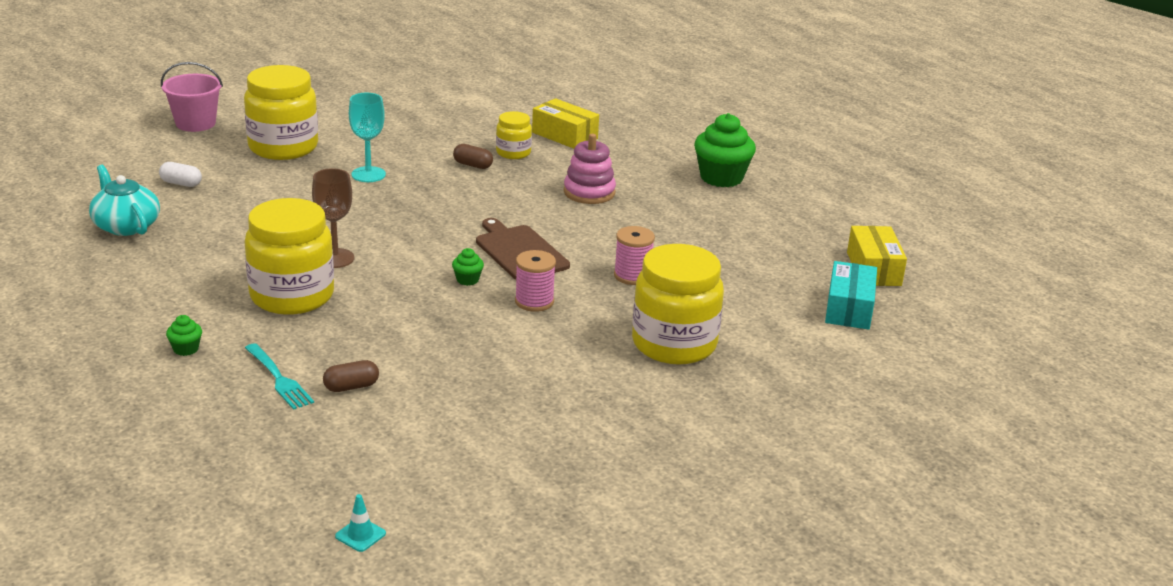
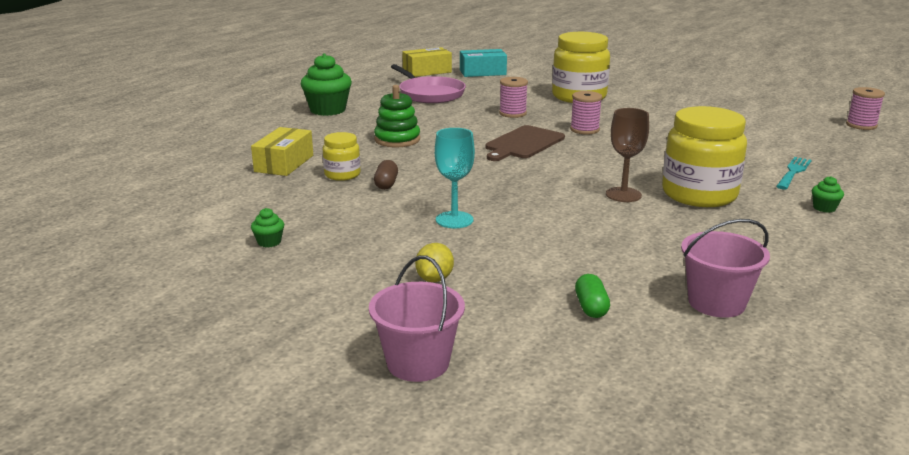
camera: 110 degrees left, 5 degrees down
turquoise teapot [89,165,160,236] -> pink bucket [681,219,770,318]
white capsule [159,162,202,187] -> green capsule [575,274,610,318]
yellow jar [244,65,318,160] -> yellow lemon [415,243,454,282]
brown capsule [323,360,379,392] -> none
turquoise traffic cone [335,494,386,552] -> pink spool [846,87,885,130]
green cupcake [452,248,484,286] -> green cupcake moved to [251,208,284,248]
pink stacking toy [564,134,616,204] -> green stacking toy [374,85,420,147]
none -> pink pan [391,64,466,103]

